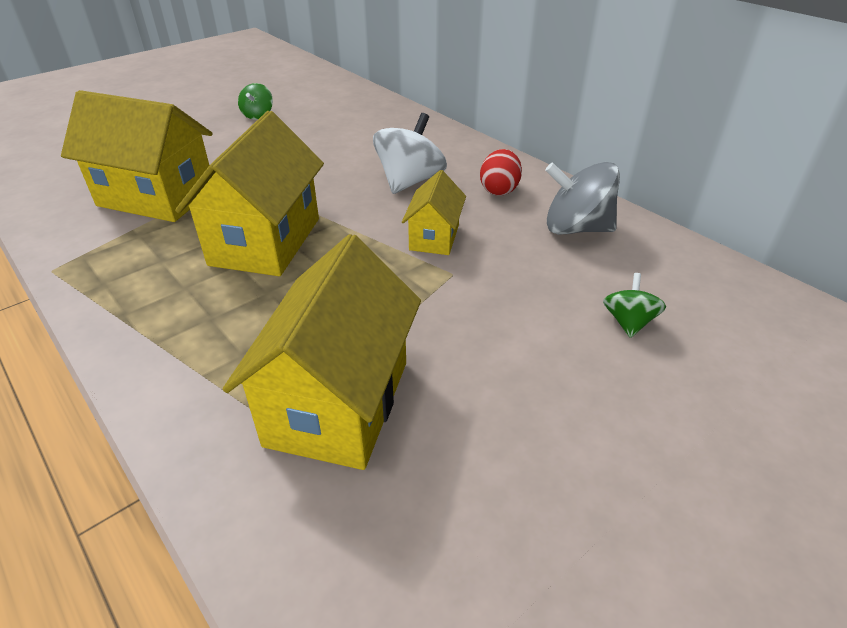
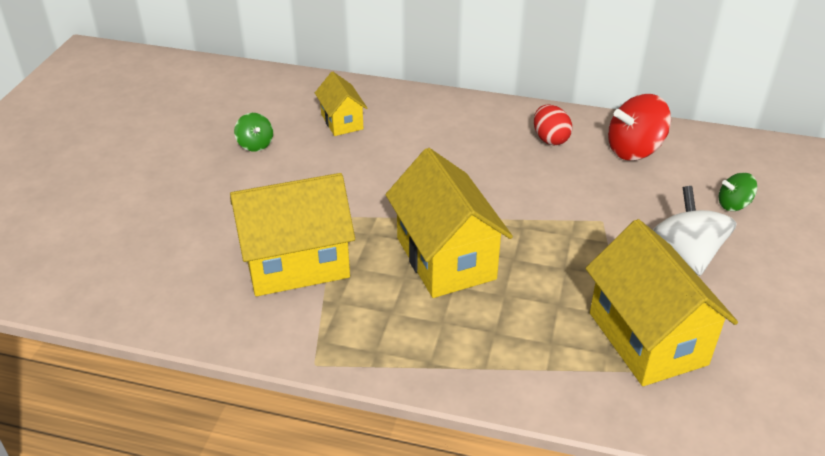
camera: 35 degrees left, 0 degrees up
white spinning top [373,113,447,194] -> white spinning top moved to [653,186,737,276]
yellow house [402,170,466,255] -> yellow house moved to [315,72,367,136]
grey spinning top [545,162,620,235] -> red spinning top [608,94,671,161]
green spinning top [603,273,666,338] -> green spinning top turned 75 degrees counterclockwise [719,173,758,211]

